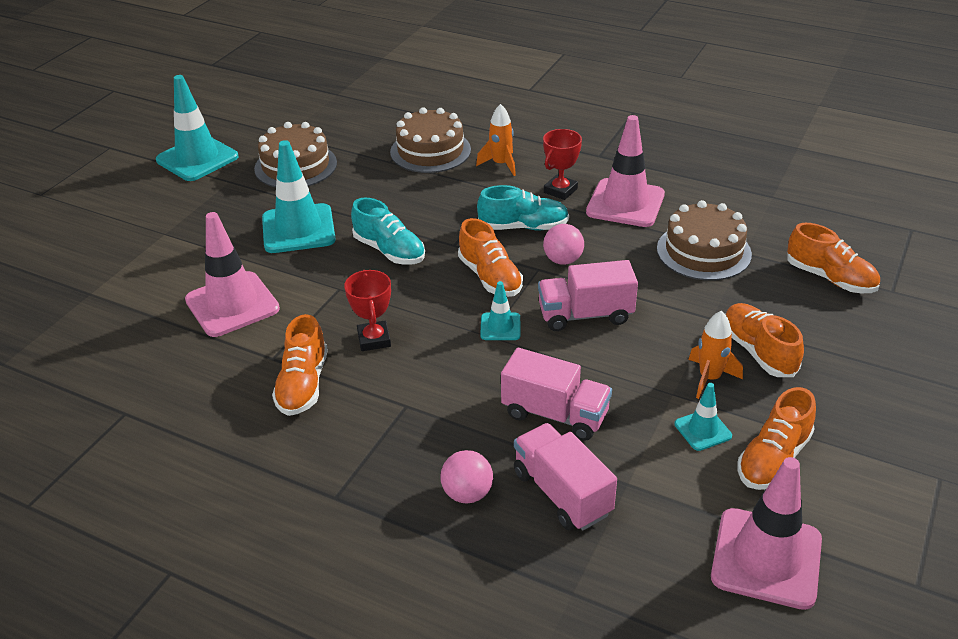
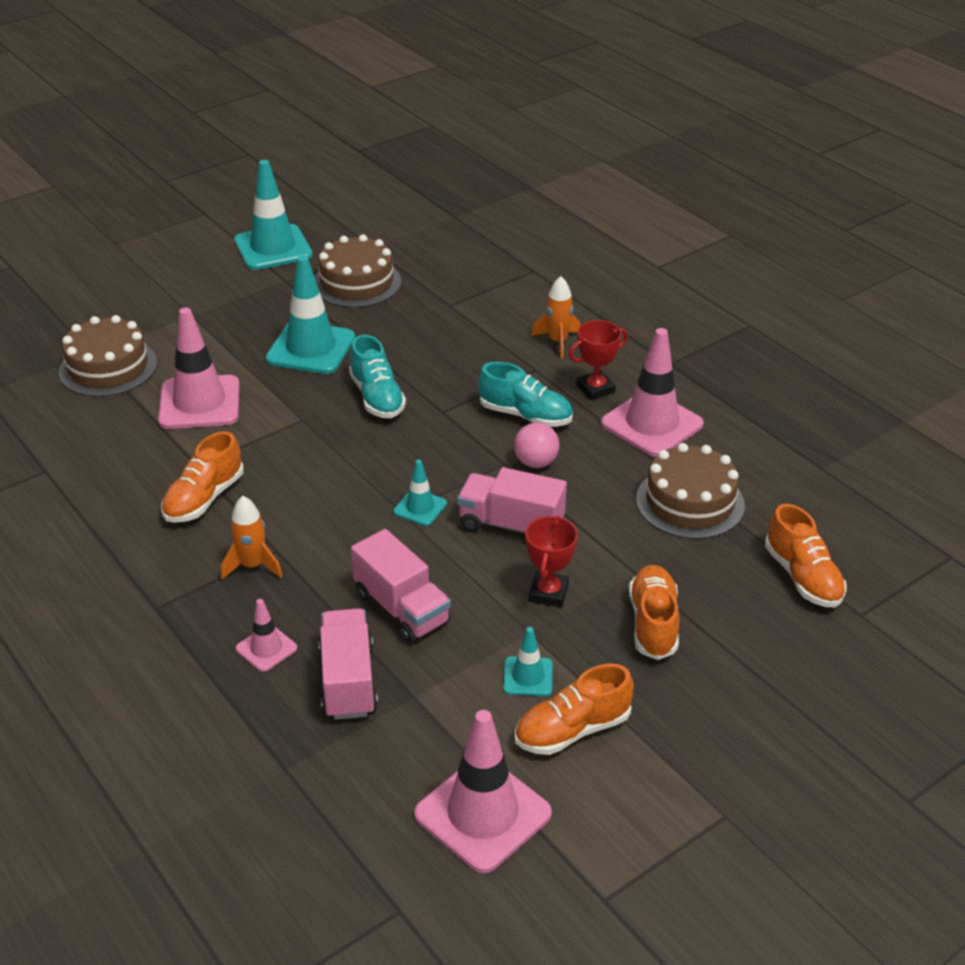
camera: 25 degrees right, 0 degrees up
red trophy [344,270,391,351] -> red trophy moved to [525,515,578,607]
brown cake [390,107,471,173] -> brown cake moved to [59,315,157,397]
pink ball [441,450,493,504] -> pink traffic cone [236,599,297,672]
orange shoe [458,218,523,297] -> none
orange rocket [689,311,743,399] -> orange rocket moved to [221,496,282,580]

